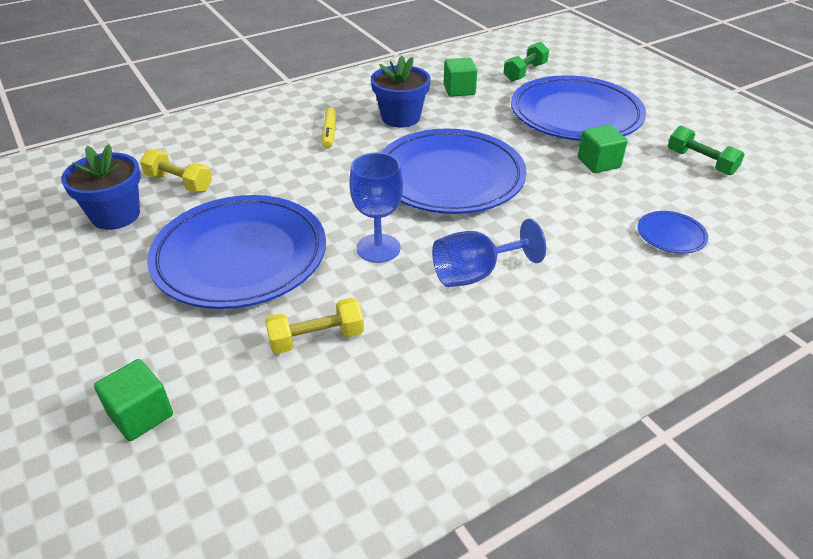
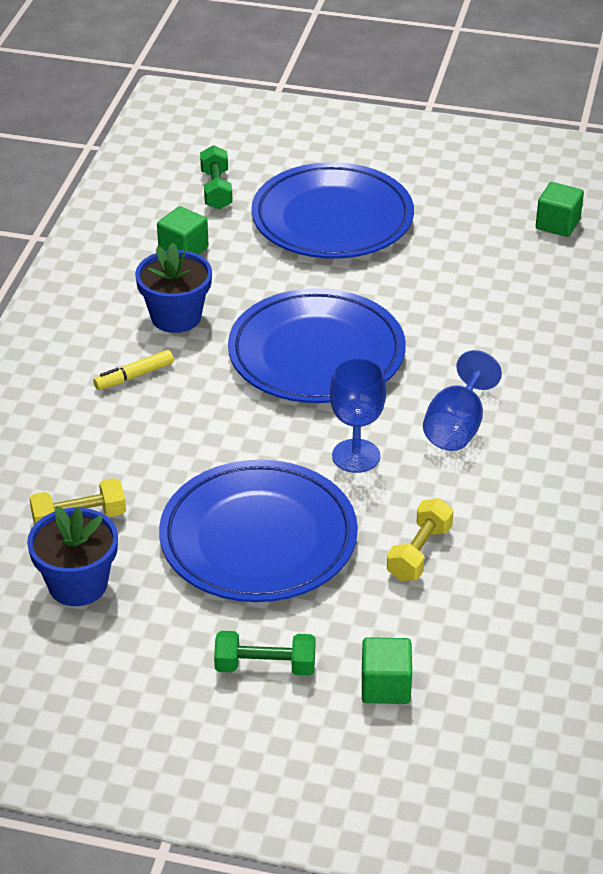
camera: 45 degrees left, 0 degrees up
yellow marker [322,108,336,149] -> yellow marker turned 105 degrees clockwise [93,350,174,390]
green cube [578,125,628,173] -> green cube moved to [536,182,584,237]
blue plate [637,211,708,254] -> none
green dumbbell [668,126,745,175] -> green dumbbell moved to [214,631,315,676]

